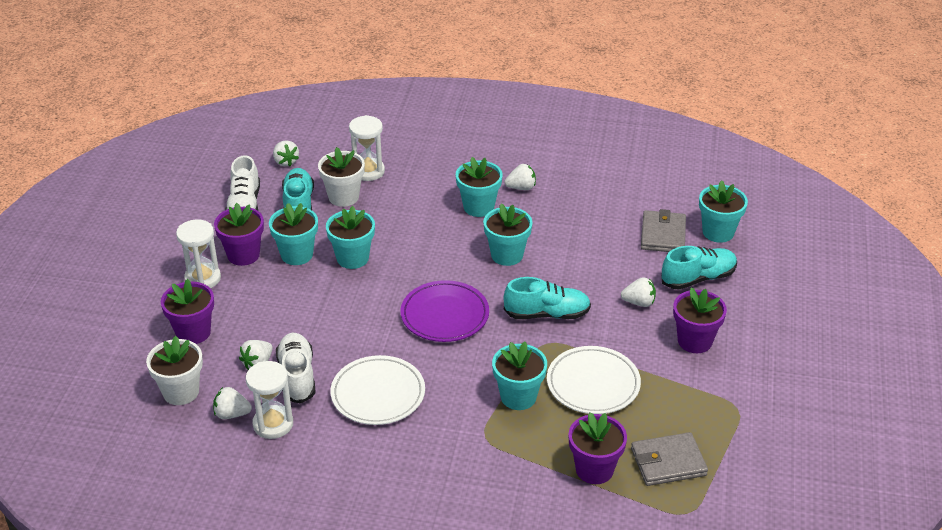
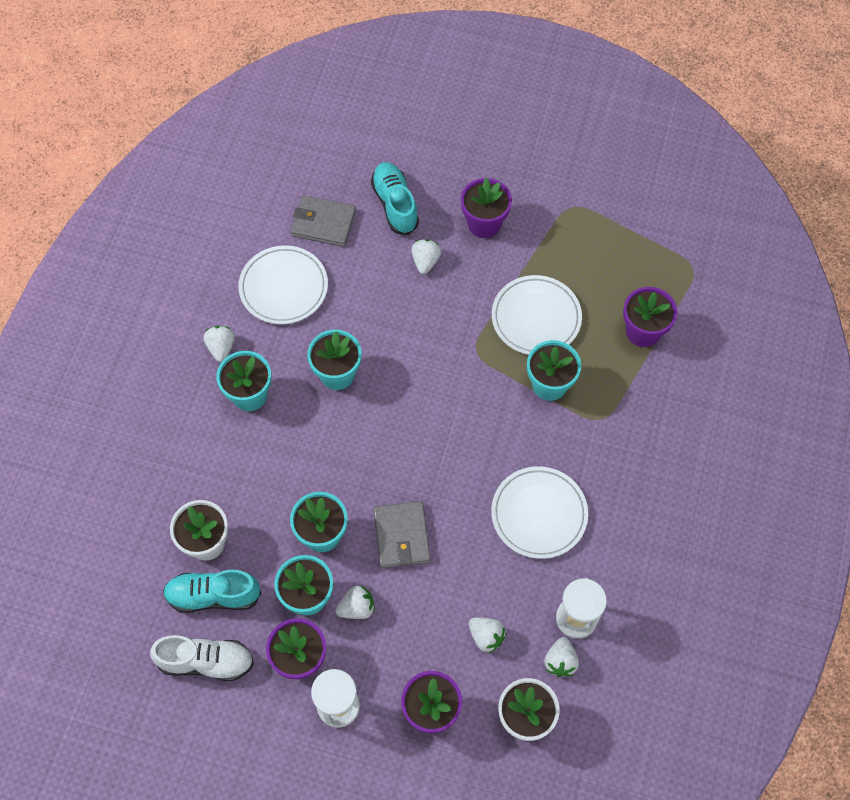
camera: 85 degrees left, 25 degrees up
white strawberry [273,140,299,166] -> white strawberry moved to [335,585,375,619]
white shoe [276,333,316,403] -> none
white hourglass [349,115,385,181] -> none
purple plate [400,280,489,342] -> none
turquoise shoe [504,277,591,319] -> none
grey wallet [631,432,708,486] -> grey wallet moved to [373,501,431,568]
turquoise flower pot [699,180,748,243] -> none
none -> white plate [238,245,328,324]

